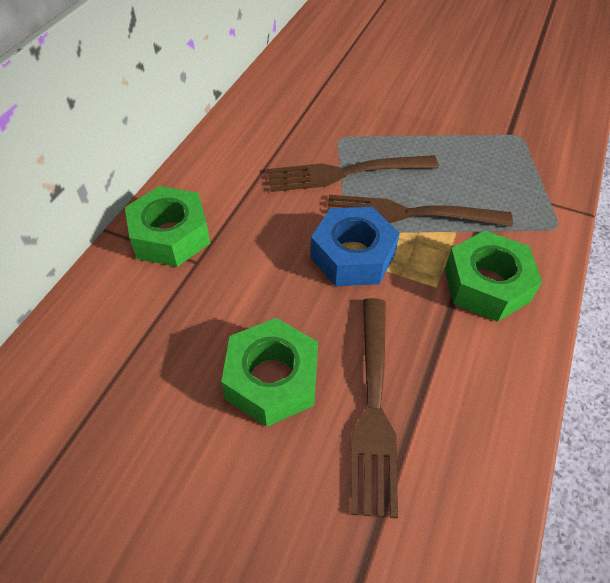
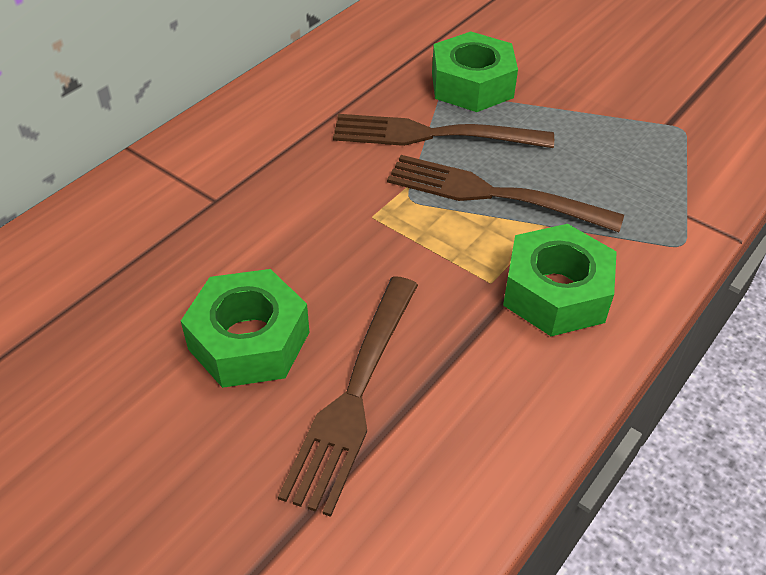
camera: 15 degrees right, 5 degrees down
green nut [125,186,210,267] -> green nut moved to [432,31,518,112]
blue nut [311,207,400,286] -> none

